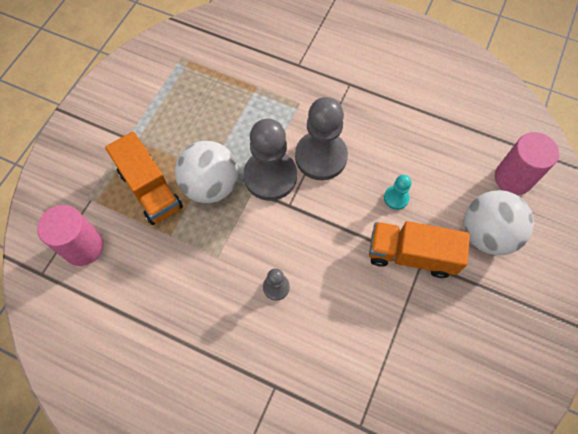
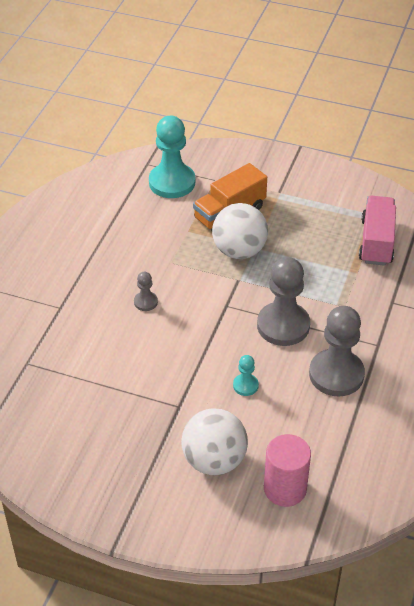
camera: 85 degrees right, 20 degrees down
pink cylinder [37,205,104,266] -> turquoise pawn [149,116,195,198]
grey pawn [244,119,297,201] -> grey pawn moved to [309,306,365,396]
orange truck [369,221,470,278] -> none
none -> pink truck [359,196,396,266]

